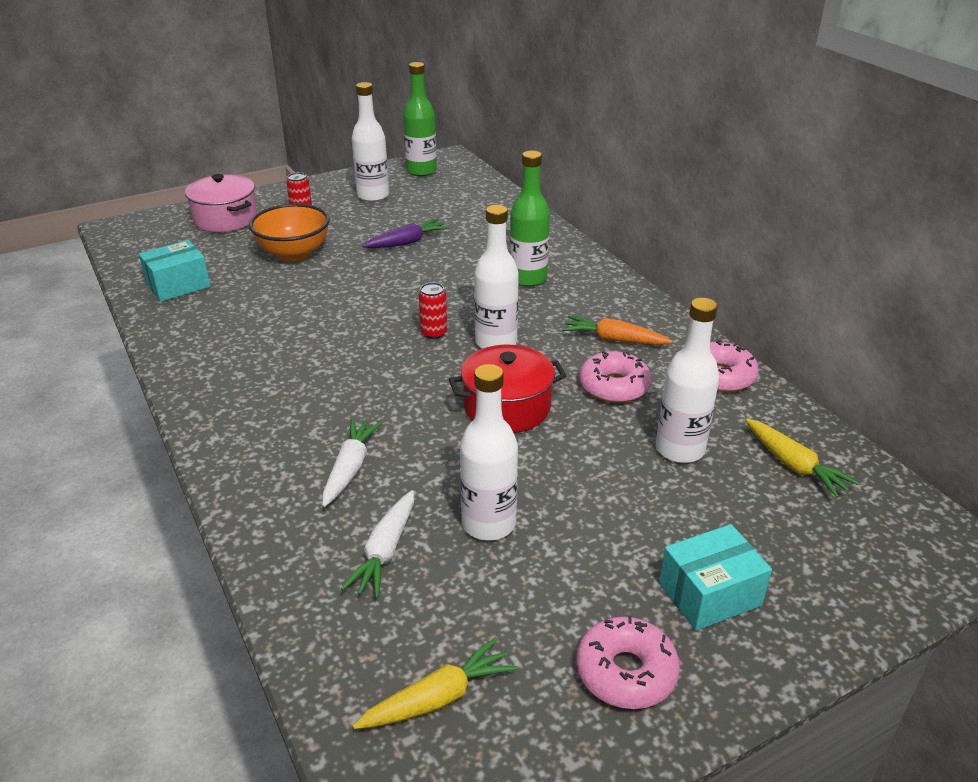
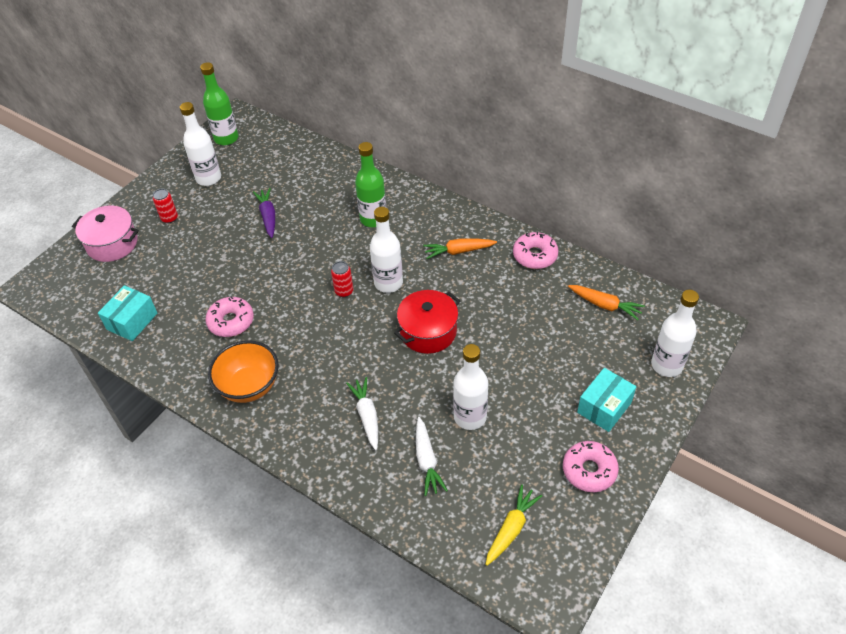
camera: 25 degrees left, 15 degrees up
orange bowl [249,204,330,262] -> orange bowl moved to [208,340,279,403]
purple carrot [362,219,449,248] -> purple carrot turned 45 degrees counterclockwise [253,188,275,238]
pink donut [579,351,652,403] -> pink donut moved to [205,296,254,337]
white bottle [656,298,719,463] -> white bottle moved to [651,290,699,377]
yellow carrot [745,419,860,498] -> orange carrot [568,285,645,320]

